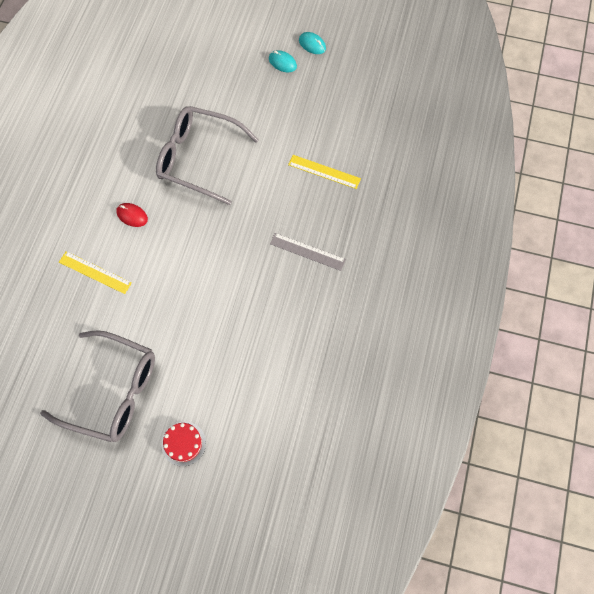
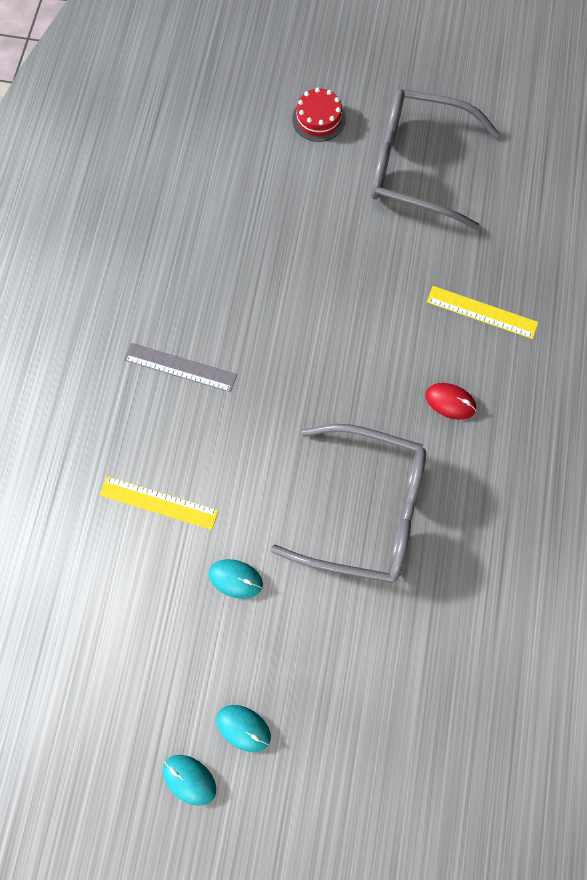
camera: 175 degrees right, 5 degrees up
none -> turquoise mouse [209,559,263,599]

